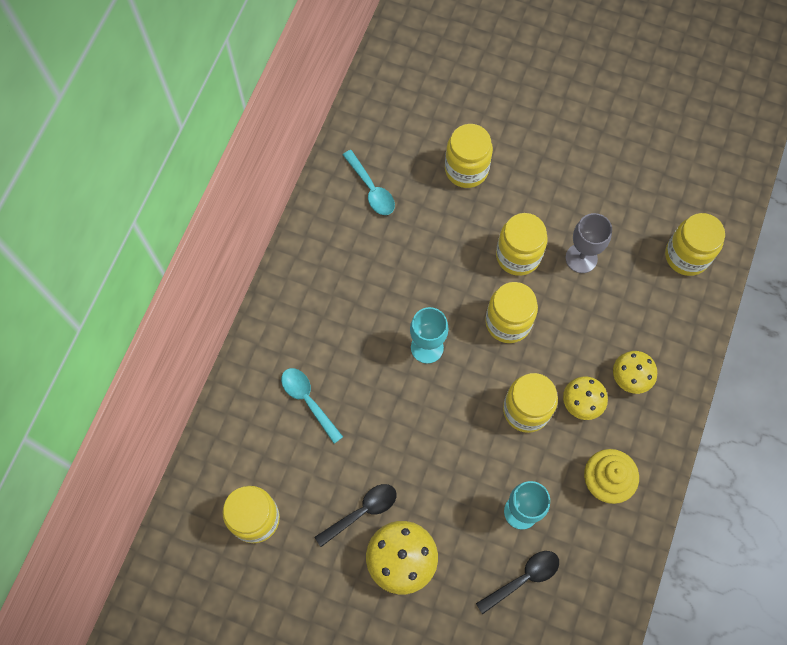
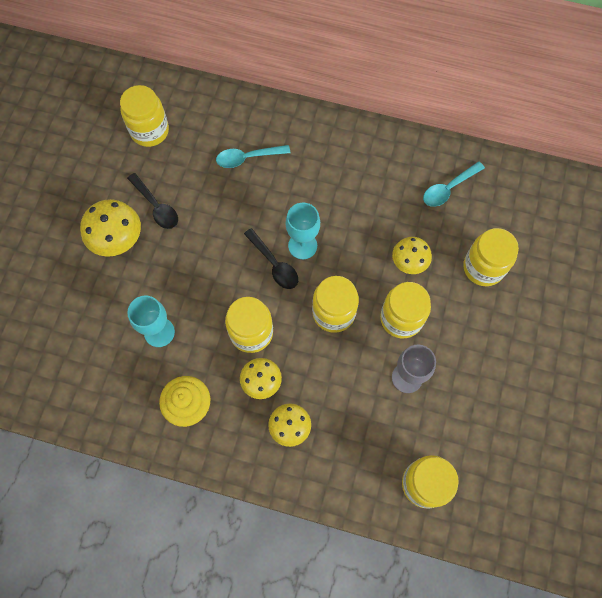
camera: 85 degrees right, 0 degrees up
turquoise spoon [281,368,343,444] -> turquoise spoon turned 150 degrees counterclockwise [216,145,290,168]
black spoon [476,551,559,614] -> black spoon moved to [244,228,298,289]
none -> yellow mushroom [392,237,432,274]

